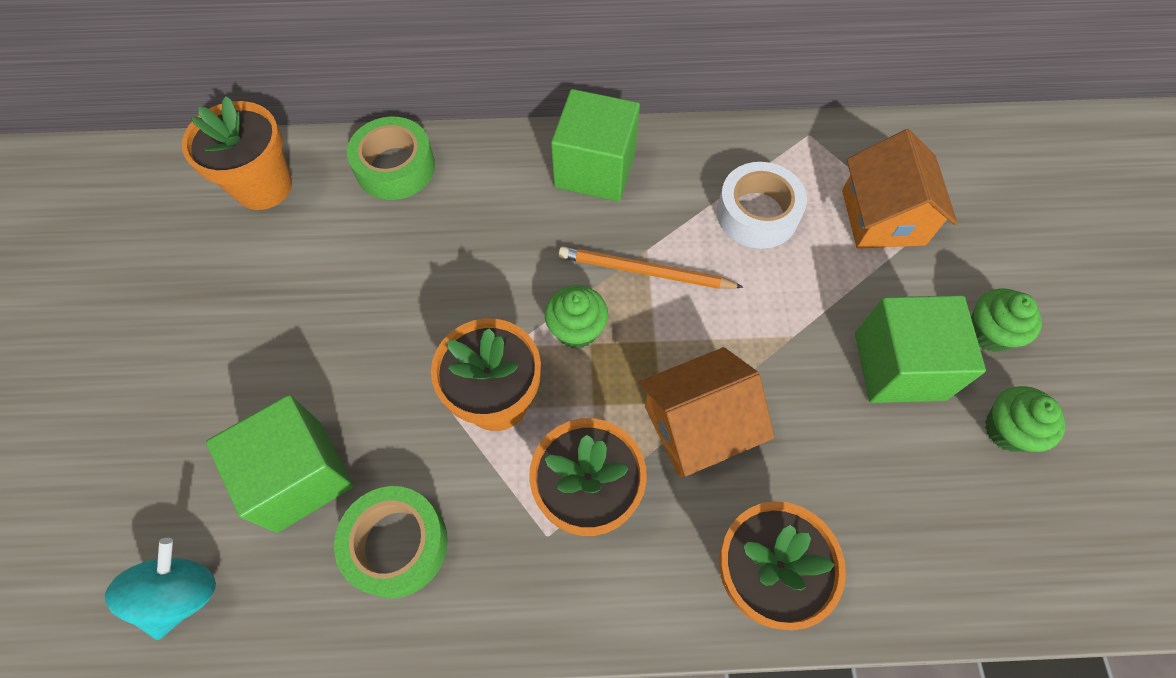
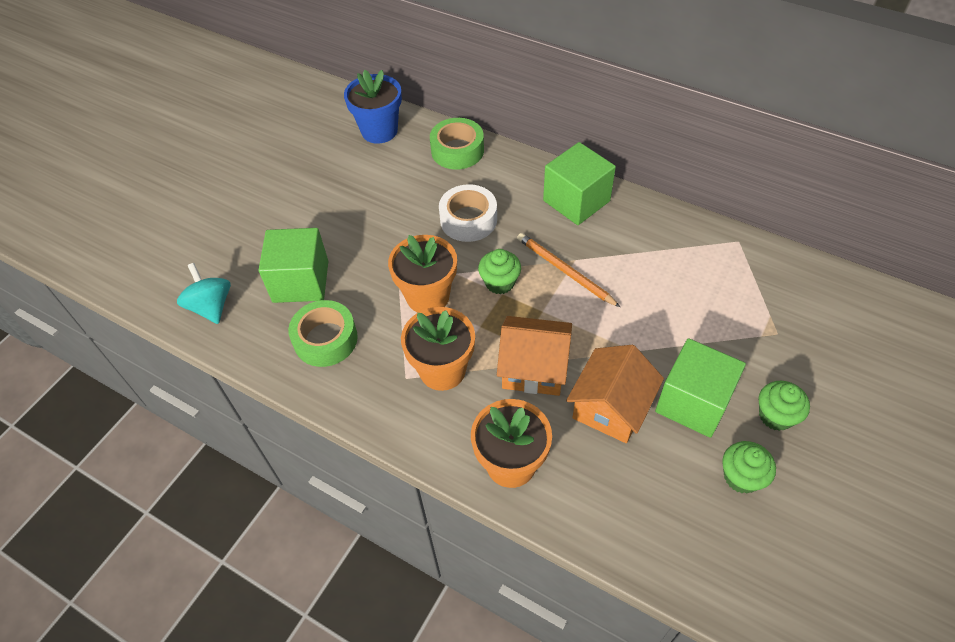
camera: 35 degrees right, 10 degrees down
turquoise spinning top [105,538,216,640] -> turquoise spinning top turned 75 degrees counterclockwise [177,263,231,324]
orange flower pot [182,96,292,210] -> blue flower pot [344,69,402,144]
white tape [717,162,807,249] -> white tape moved to [439,184,497,242]
orange house [842,129,958,249] -> orange house moved to [566,345,664,443]

